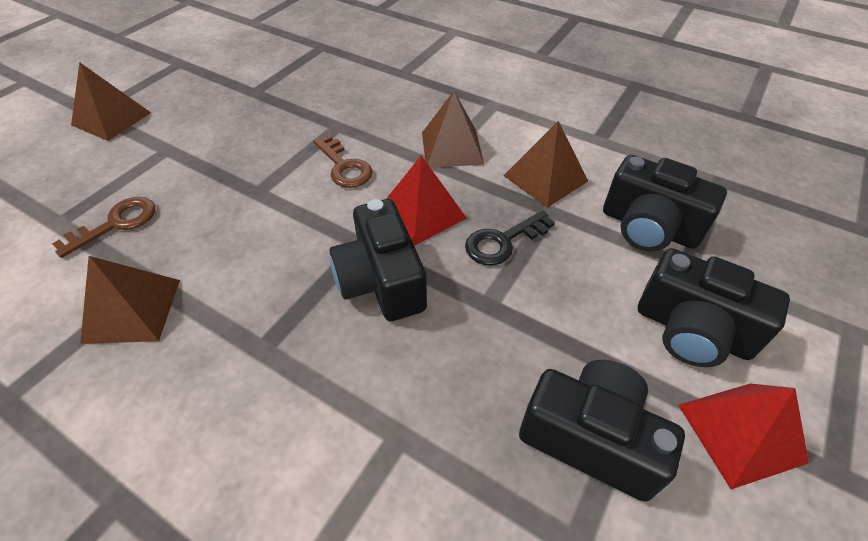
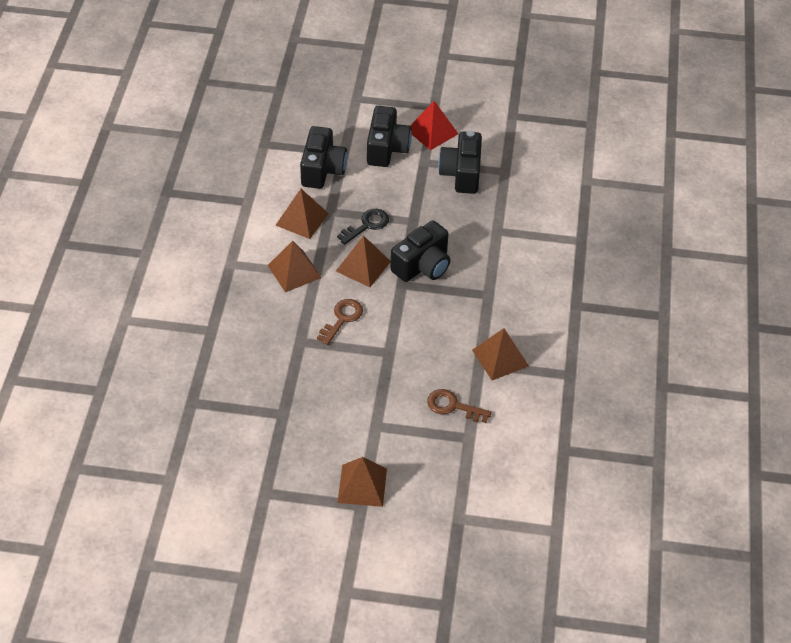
camera: 115 degrees left, 0 degrees up
red pyramid [386,155,467,246] -> brown pyramid [336,236,391,287]
black key [465,210,555,265] -> black key turned 75 degrees counterclockwise [337,209,389,245]

